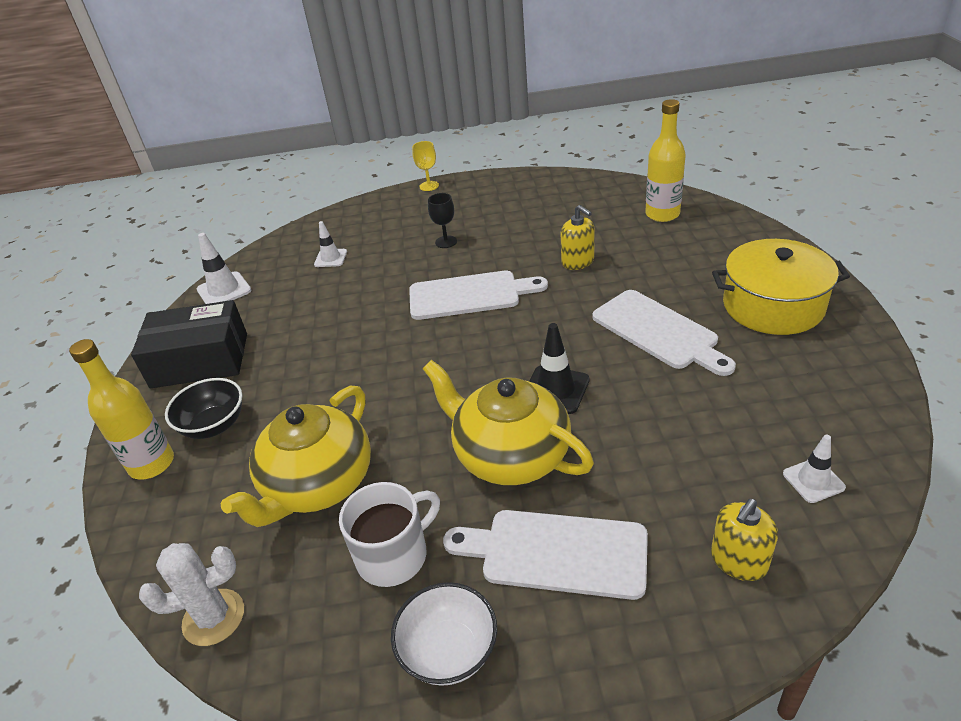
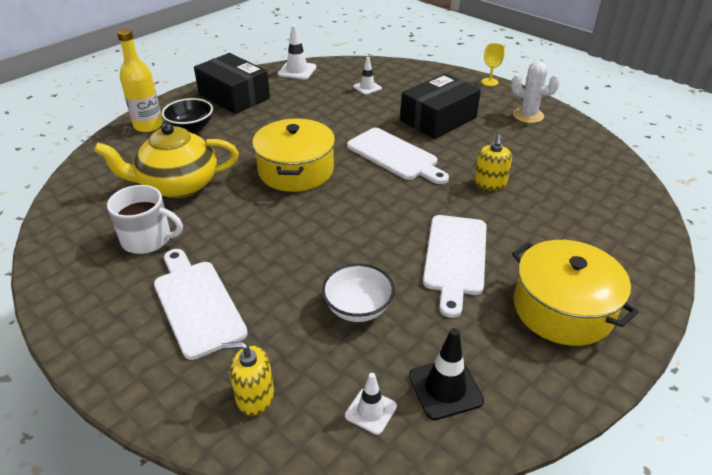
camera: 45 degrees right, 0 degrees up
white cactus [139,543,244,646] -> white cactus moved to [511,61,560,123]
white bowl [391,582,497,686] -> white bowl moved to [322,263,395,322]
yellow teapot [423,360,594,485] -> none
black goblet [428,193,457,248] -> black box [400,73,481,139]
black traffic cone [529,323,590,414] -> black traffic cone moved to [409,328,484,420]
yellow bottle [645,99,686,222] -> none
none -> yellow pot [252,119,335,192]

